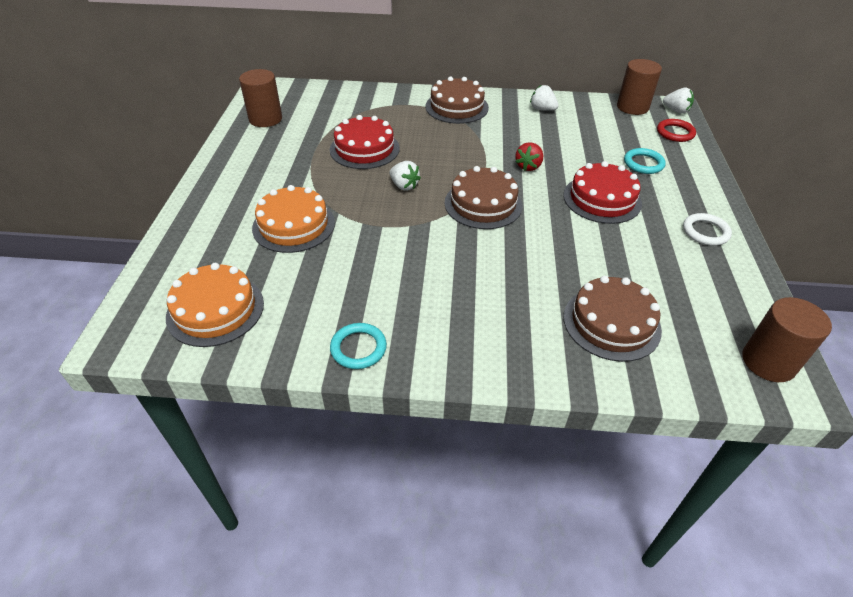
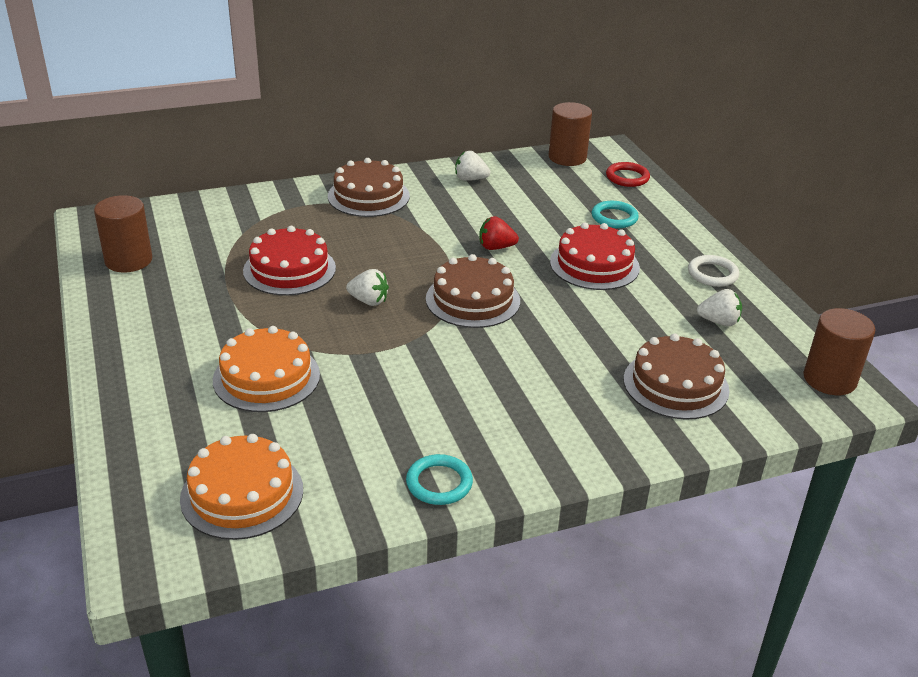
camera: 25 degrees left, 10 degrees down
red strawberry [515,142,543,171] -> red strawberry turned 90 degrees clockwise [479,216,519,250]
white strawberry [663,87,694,114] -> white strawberry moved to [697,289,742,326]

